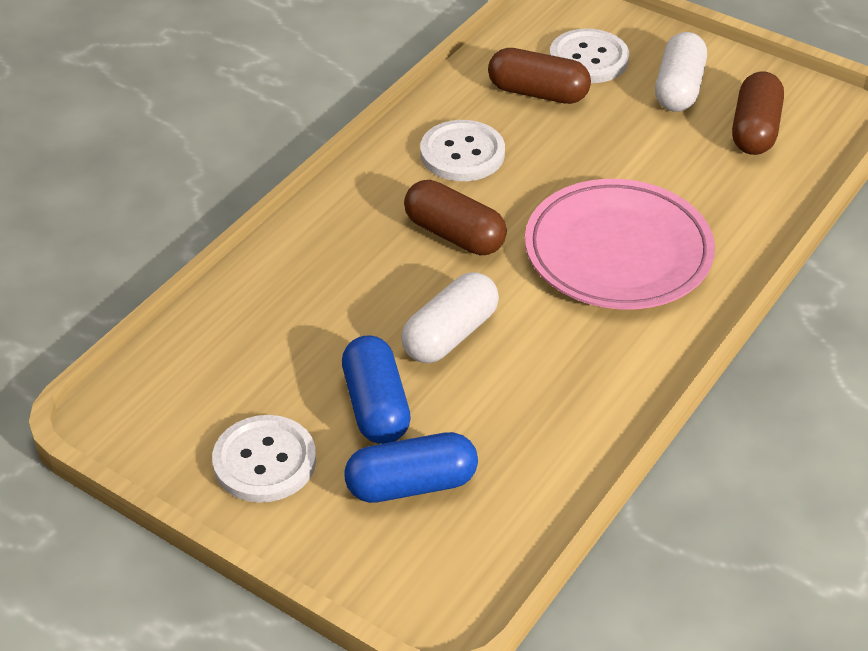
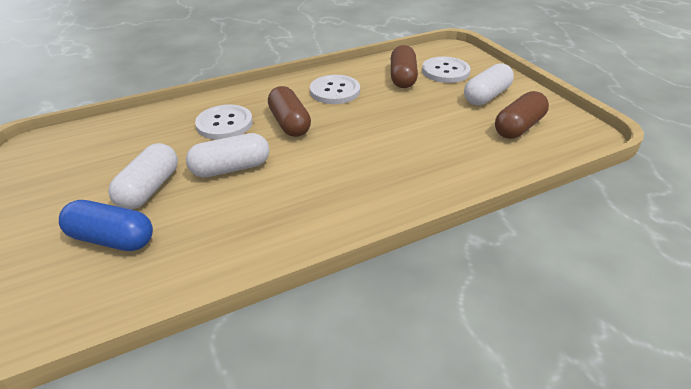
camera: 30 degrees right, 5 degrees down
white button [212,415,316,503] -> white button moved to [195,104,253,140]
blue capsule [342,336,411,444] -> white capsule [108,143,178,210]
brown capsule [488,48,591,104] -> brown capsule turned 45 degrees clockwise [391,45,418,88]
pink plate [525,179,715,309] -> none

